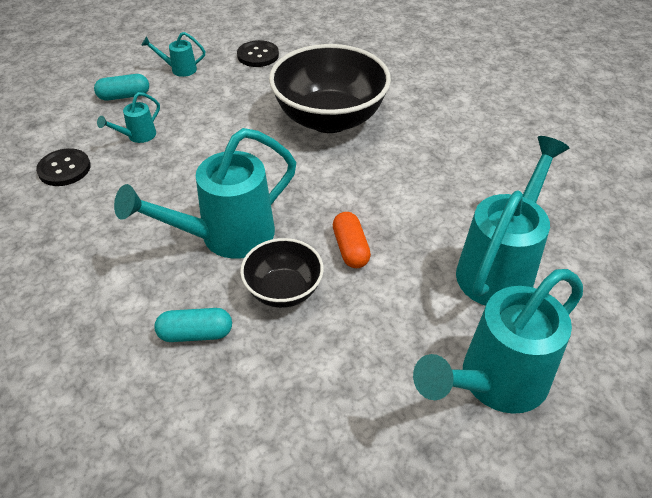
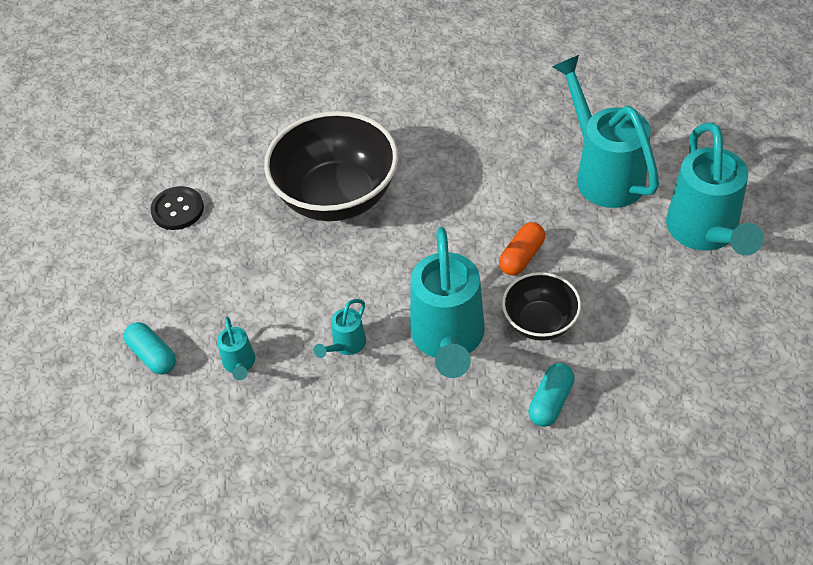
camera: 55 degrees left, 5 degrees up
black button [36,148,91,186] -> none
turquoise capsule [94,74,149,101] -> turquoise capsule turned 60 degrees counterclockwise [124,322,176,375]
turquoise watering can [142,32,205,77] -> turquoise watering can moved to [314,299,366,358]
orange capsule [333,212,371,268] -> orange capsule turned 75 degrees counterclockwise [499,222,545,275]

